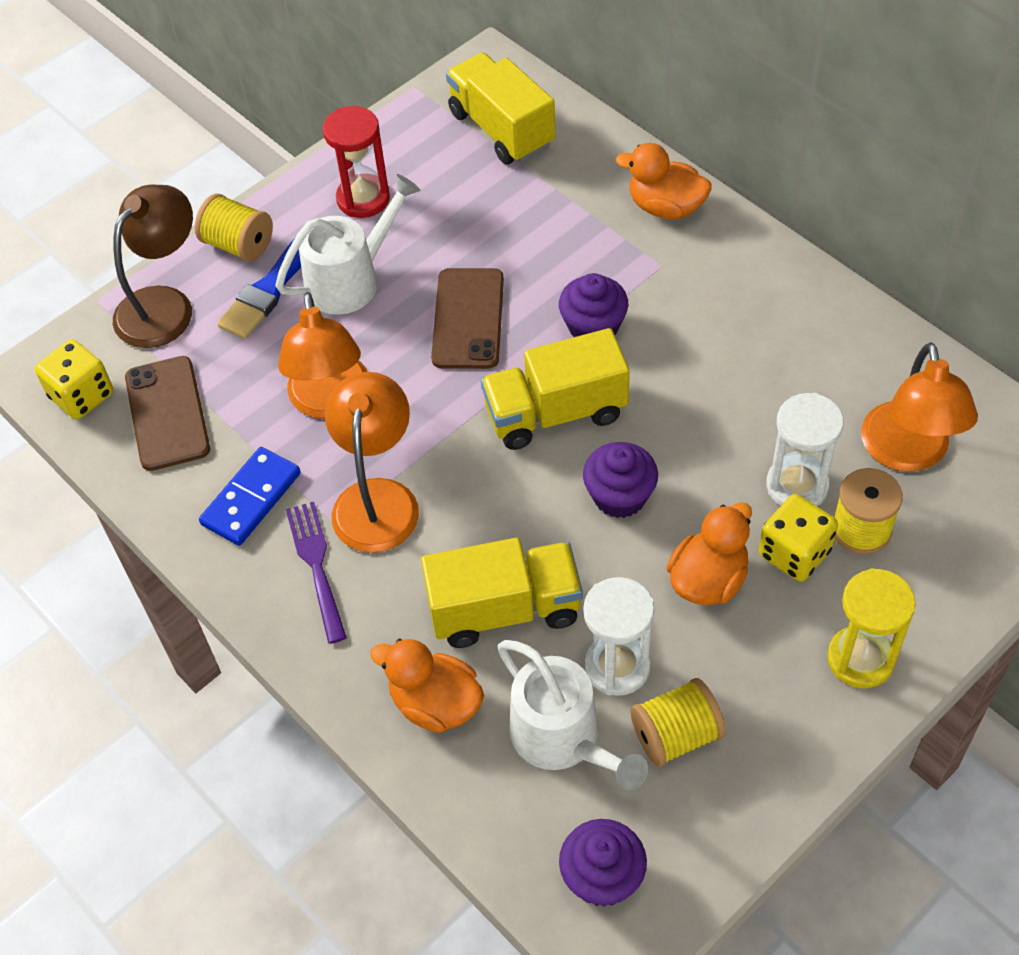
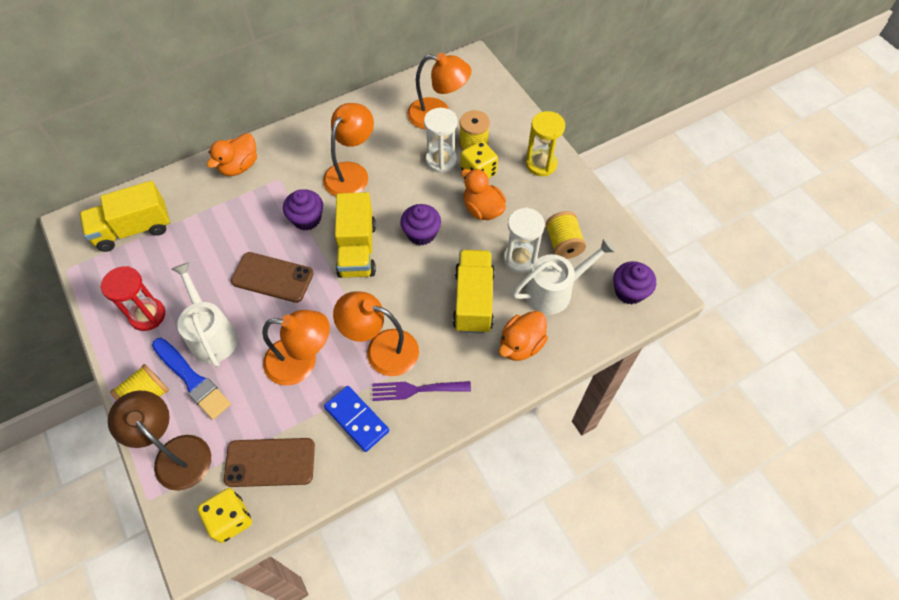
camera: 80 degrees left, 5 degrees up
none -> orange lamp [323,103,374,196]

